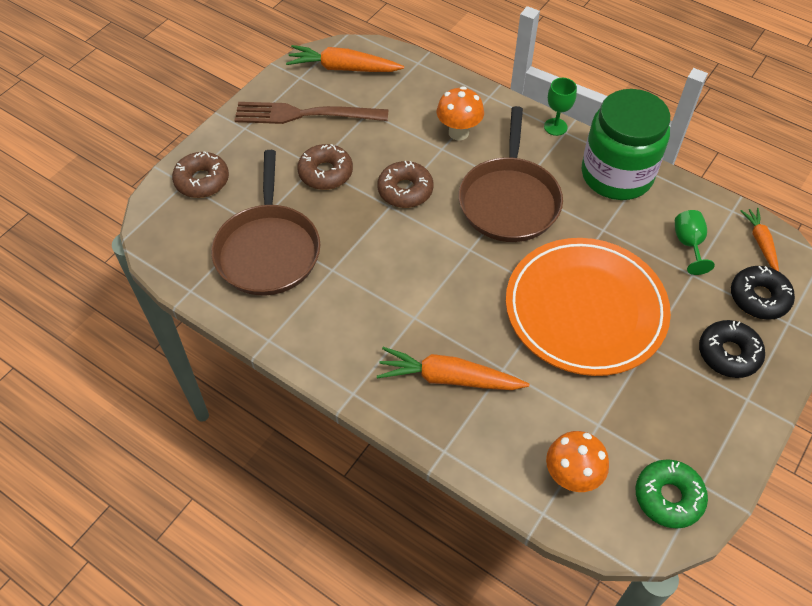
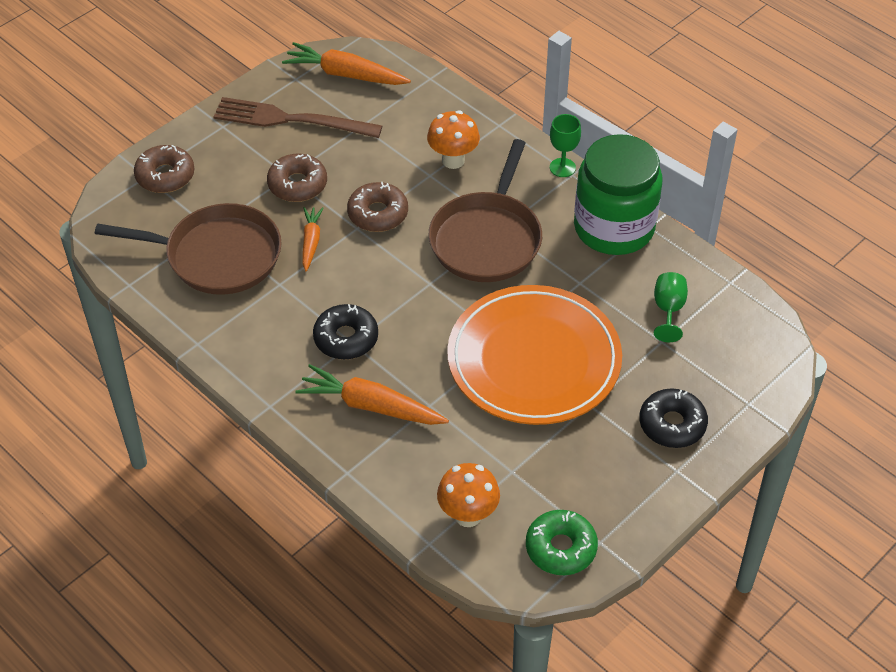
camera: 10 degrees right, 5 degrees down
brown pan [211,150,320,296] -> brown pan turned 90 degrees counterclockwise [95,203,282,295]
black donut [731,266,795,320] -> black donut moved to [313,304,378,360]
orange carrot [740,208,779,271] -> orange carrot moved to [302,207,324,271]

